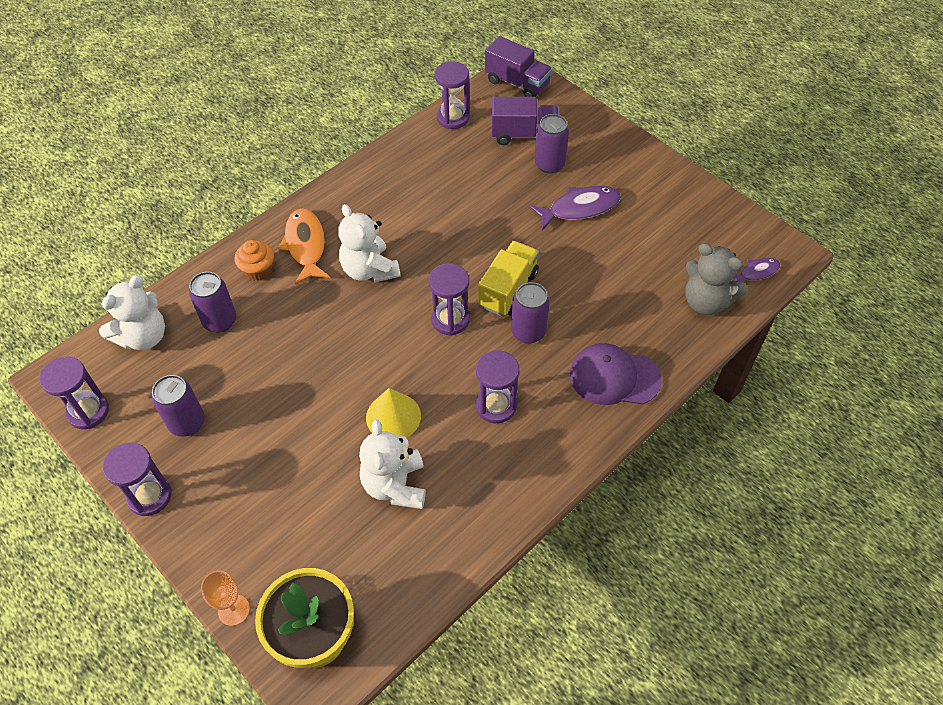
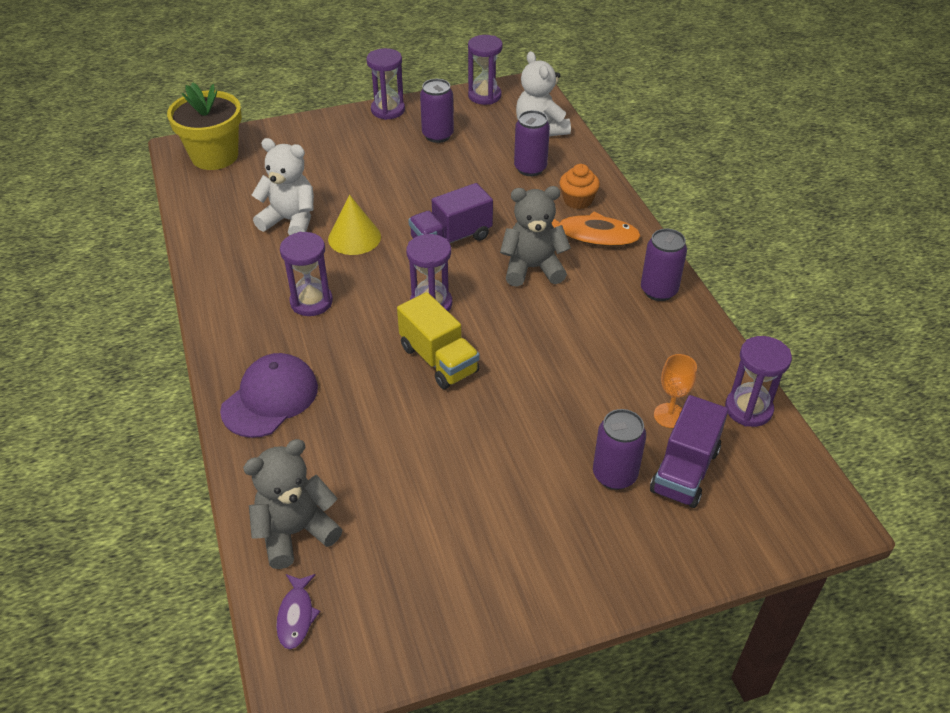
camera: 115 degrees right, 10 degrees down
orange goblet [201,570,250,626] -> orange goblet moved to [654,354,697,428]
white teddy bear [338,204,401,283] -> grey teddy bear [500,186,571,287]
purple truck [485,36,552,97] -> purple truck moved to [408,183,493,243]
purple can [511,282,550,344] -> purple can moved to [641,229,687,301]
purple fish [529,186,621,231] -> none

